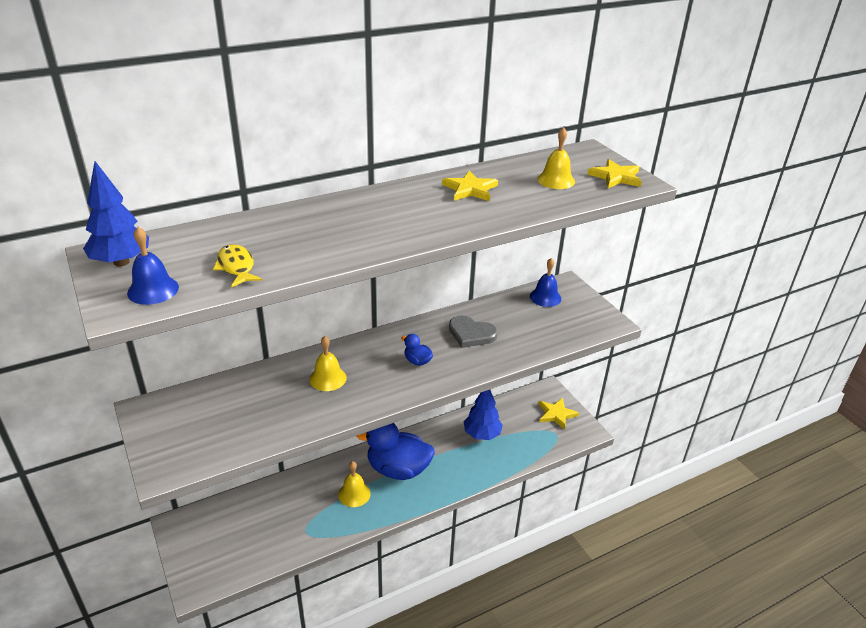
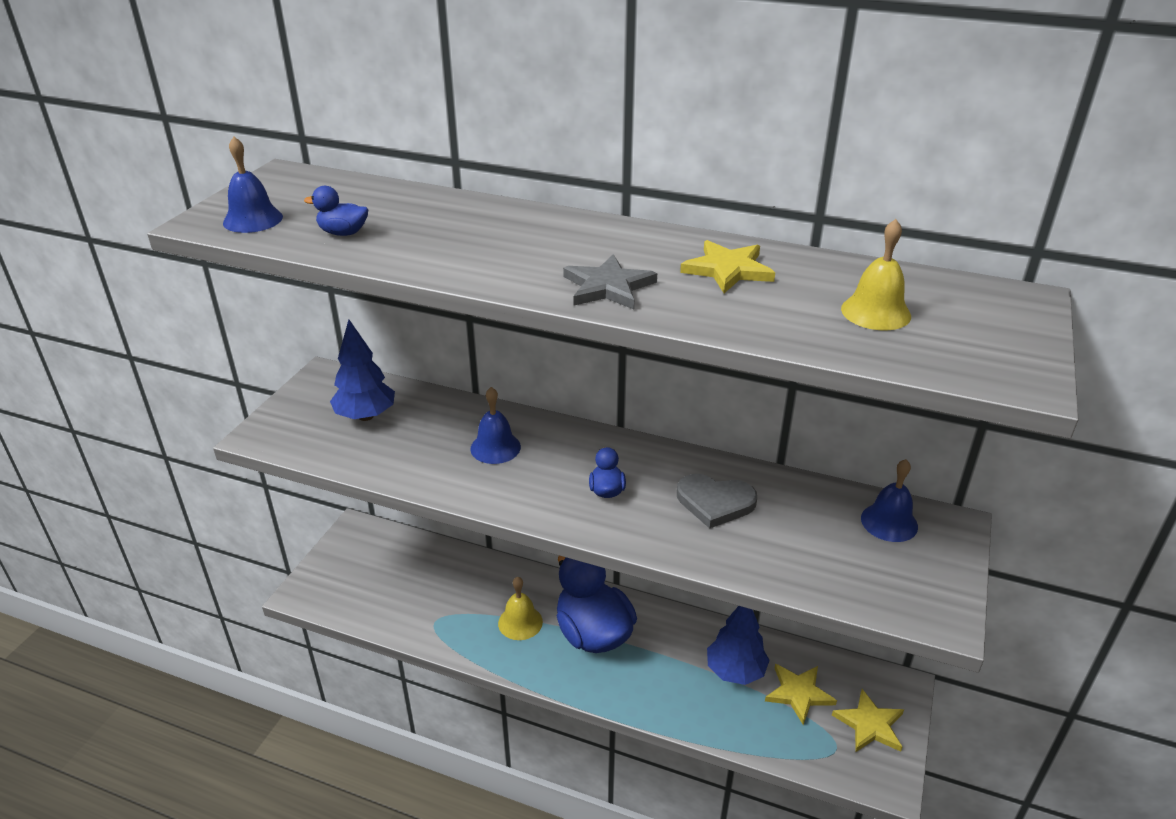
camera: 50 degrees right, 0 degrees up
blue tree [83,161,149,267] -> blue tree moved to [330,320,395,421]
yellow fish [213,244,262,287] -> blue duck [304,186,368,236]
yellow bell [309,336,347,391] -> blue bell [470,387,521,464]
grey heart [449,315,498,348] -> grey heart turned 60 degrees counterclockwise [677,474,757,529]
yellow star [588,159,642,188] -> yellow star moved to [765,664,837,725]
none -> grey star [563,254,657,309]

